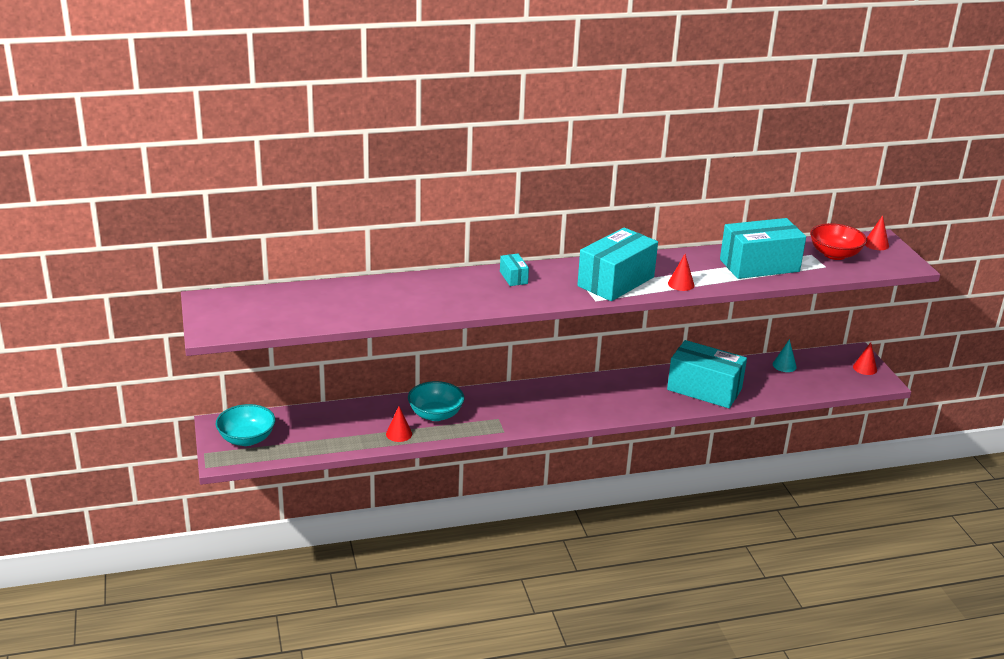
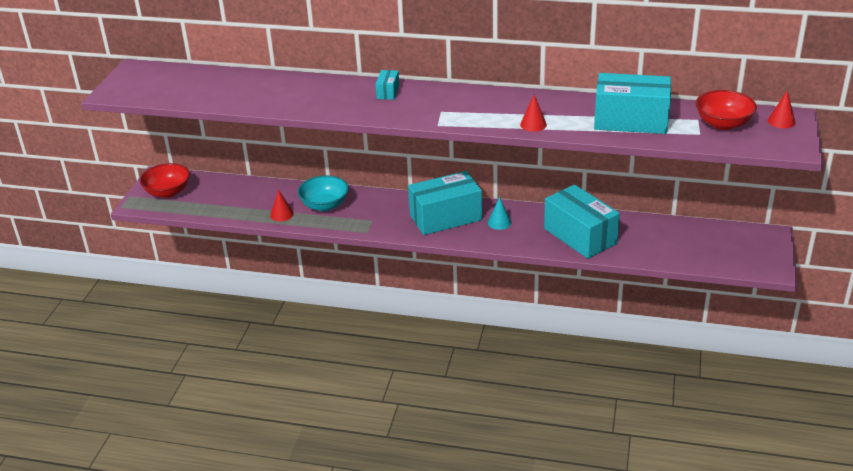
camera: 30 degrees right, 5 degrees up
turquoise bowl [216,404,275,446] -> red bowl [139,163,190,198]
turquoise box [577,227,658,301] -> turquoise box moved to [408,171,482,235]
turquoise cone [773,339,797,372] -> turquoise cone moved to [488,197,512,230]
red cone [853,342,877,375] -> none

